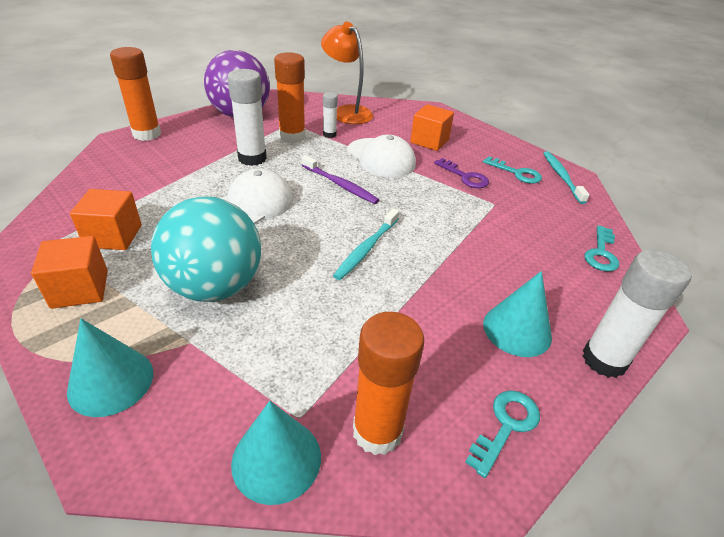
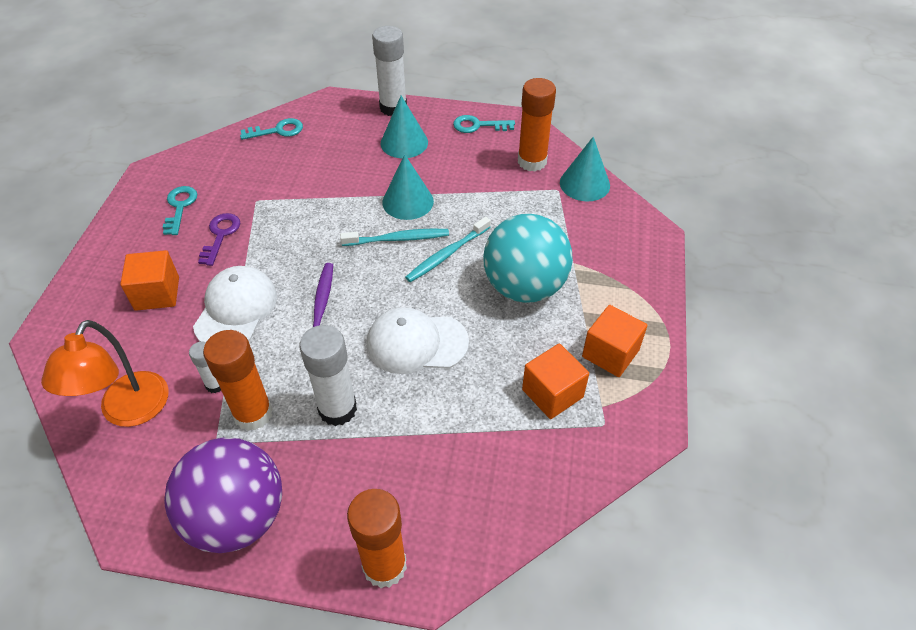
camera: 125 degrees left, 10 degrees up
turquoise cone [67,319,153,417] -> turquoise cone moved to [382,154,434,220]
turquoise toothbrush [543,151,590,204] -> turquoise toothbrush moved to [405,217,491,282]

